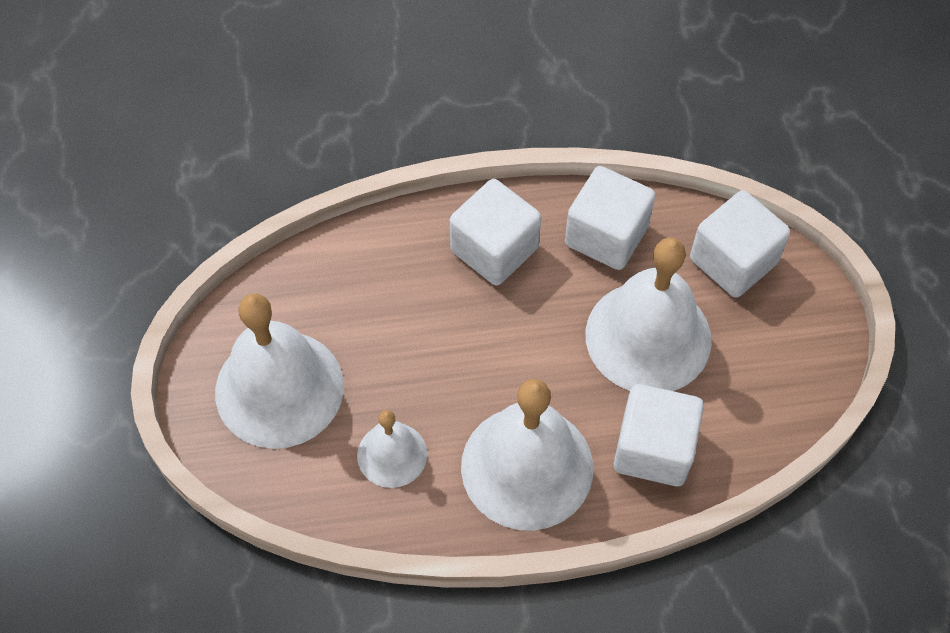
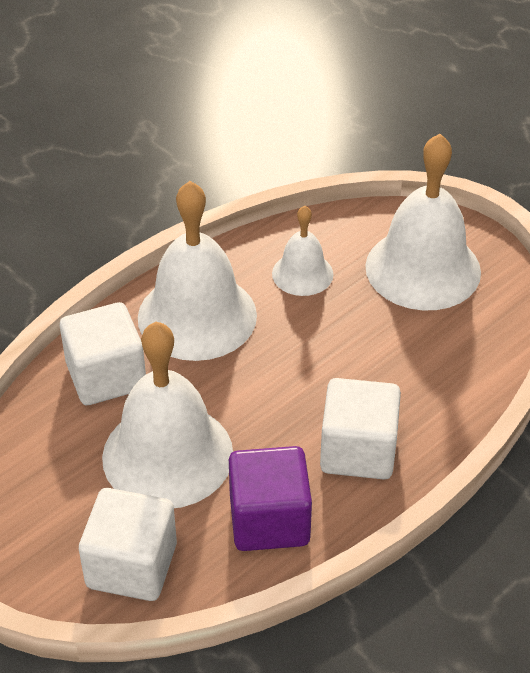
camera: 145 degrees right, 15 degrees down
white cube [565,166,655,270] -> purple cube [229,446,312,551]

